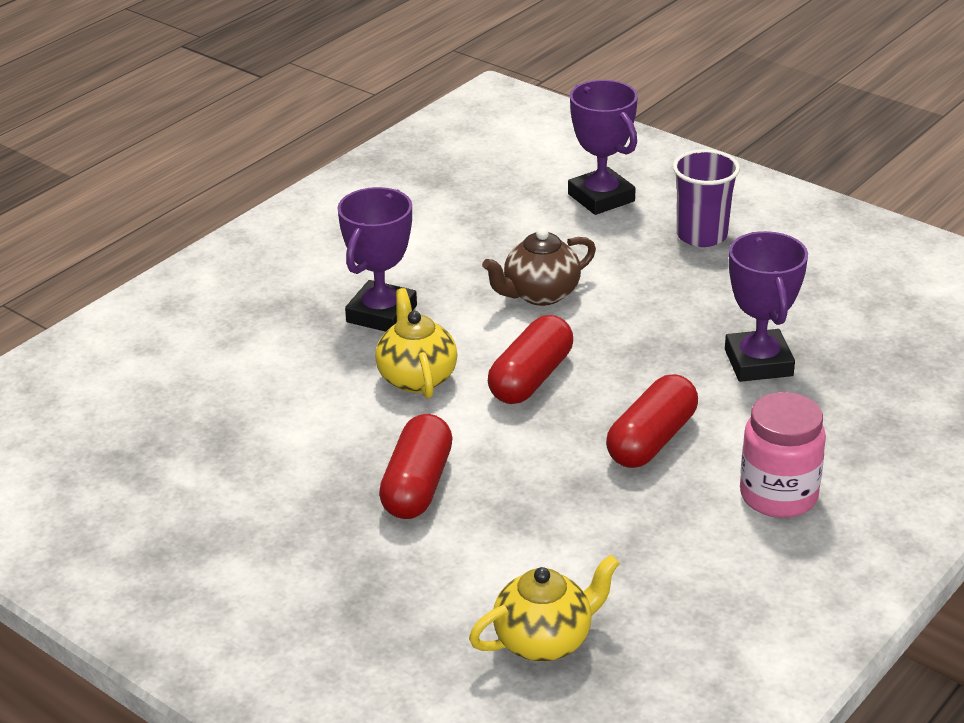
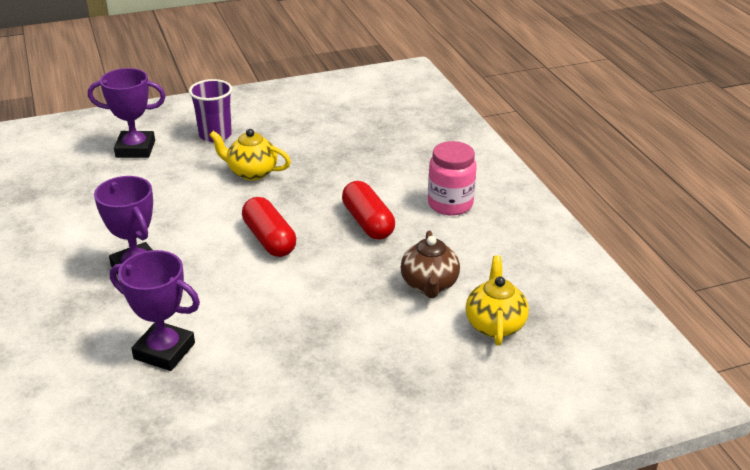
camera: 60 degrees left, 0 degrees up
yellow teapot [375,288,457,398] -> yellow teapot moved to [209,129,291,181]
red capsule [379,414,452,519] -> none
brown teapot [482,228,596,306] -> brown teapot moved to [401,231,460,298]
purple trophy [725,231,808,382] -> purple trophy moved to [110,250,200,371]

